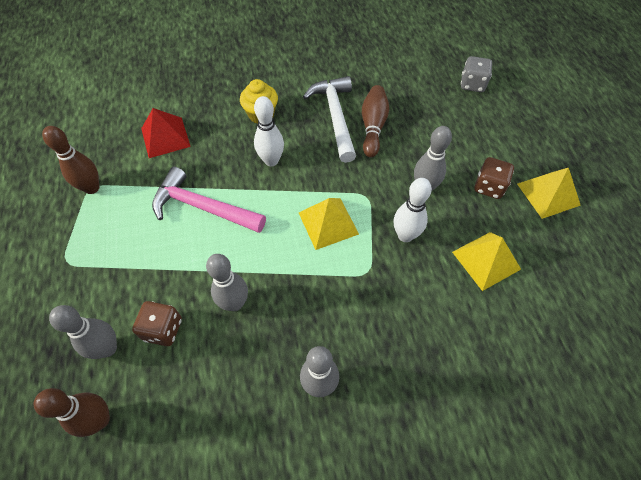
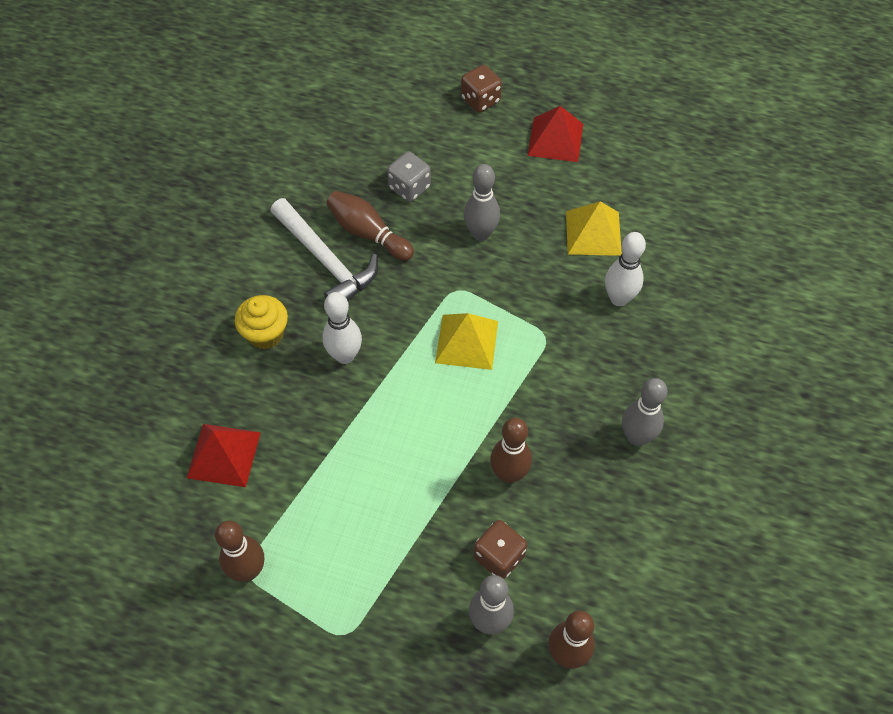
camera: 60 degrees left, 0 degrees up
pink hammer [152,167,266,233] -> none
grey bowling pin [206,254,248,311] -> brown bowling pin [490,418,532,483]
white hammer [303,76,356,163] -> white hammer turned 150 degrees counterclockwise [270,198,378,301]
white bowling pin [394,178,432,242] -> white bowling pin moved to [605,232,646,306]
grey dice [461,56,492,92] -> grey dice moved to [387,152,431,202]
brown dice [474,157,514,199] -> brown dice moved to [461,65,502,113]
yellow pyramid [517,168,581,219] -> red pyramid [527,106,583,162]

